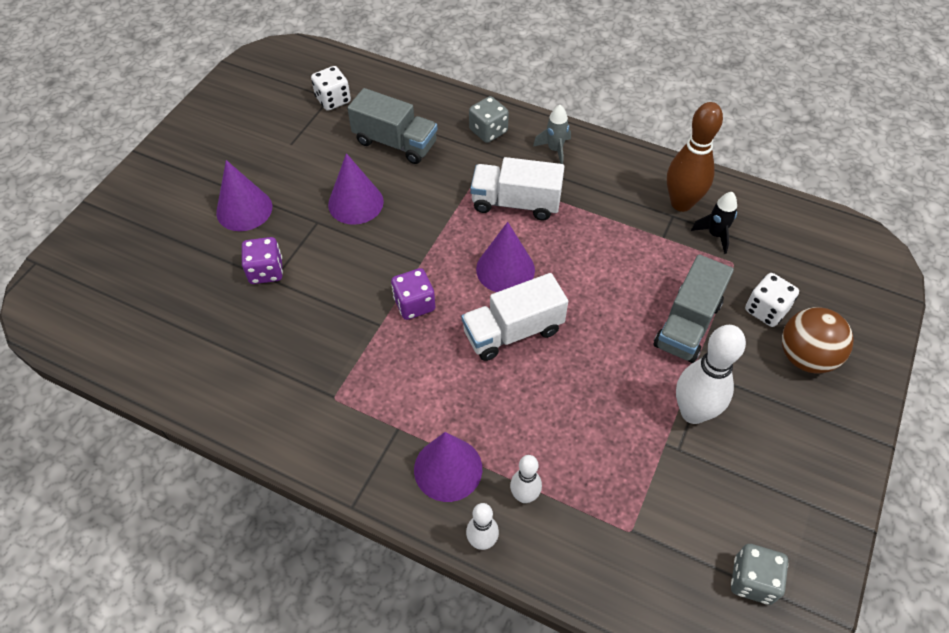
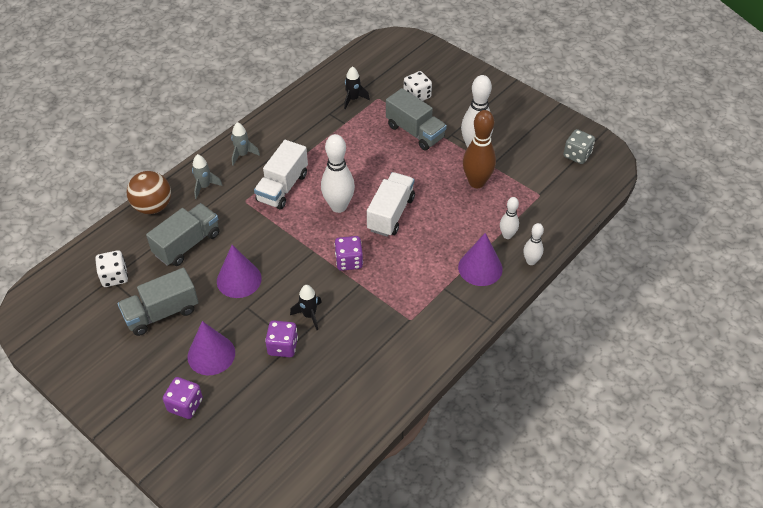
camera: 75 degrees left, 5 degrees down
white truck [462,273,568,361] -> white truck turned 150 degrees counterclockwise [367,172,415,237]
grey dice [469,96,509,143] -> grey rocket [192,154,223,199]
purple cone [476,222,535,292] -> white bowling pin [321,134,355,213]
brown bowling pin [667,102,723,212] -> brown bowling pin moved to [463,110,496,188]
brown ball [782,307,853,373] -> brown ball moved to [127,171,171,214]
none -> grey truck [117,268,199,336]
none -> purple dice [163,377,203,419]
none -> black rocket [290,285,322,330]

